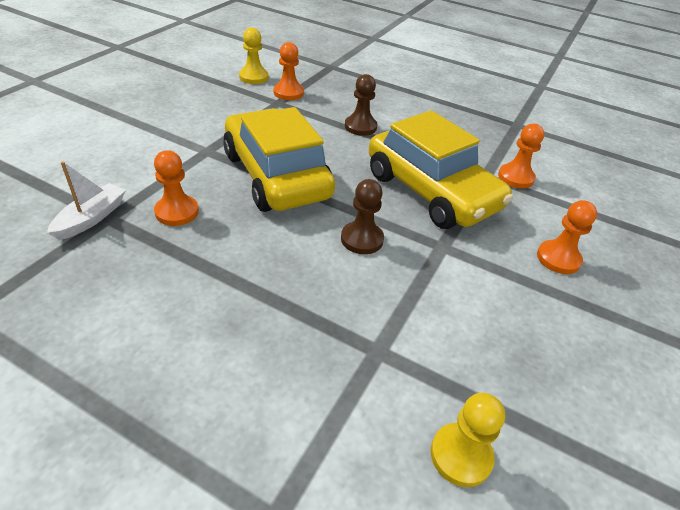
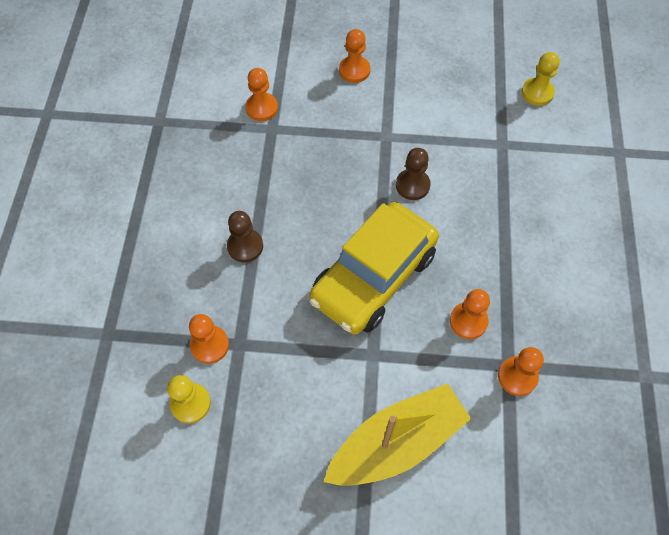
camera: 110 degrees left, 20 degrees up
white boat [47,161,126,240] -> orange pawn [498,347,544,396]
yellow car [369,110,513,229] -> none
none -> yellow boat [324,383,471,486]

